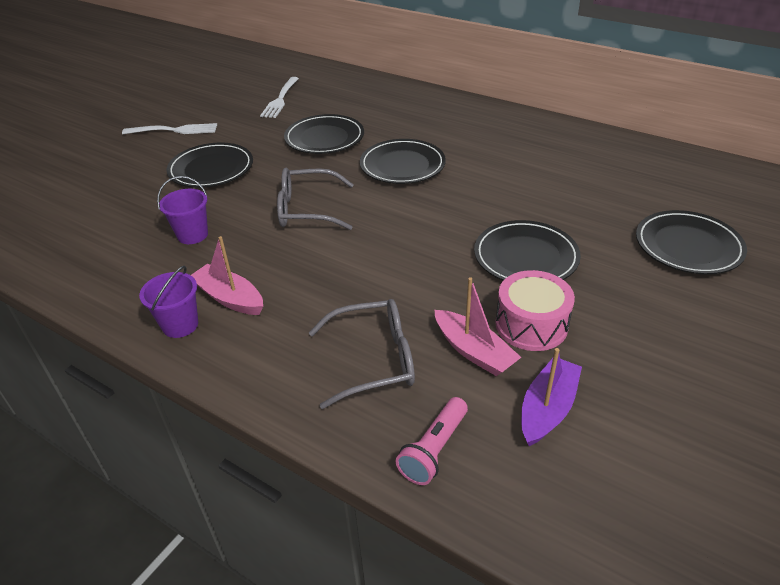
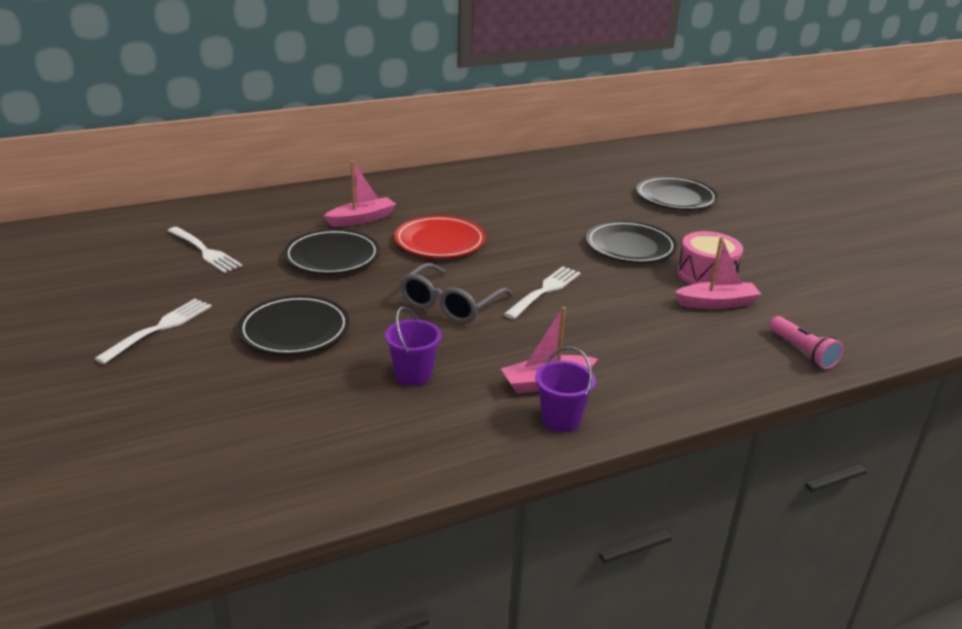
camera: 60 degrees left, 10 degrees down
grey glasses [309,299,415,409] -> none
black plate [360,139,446,184] -> red plate [394,216,485,258]
purple boat [521,348,582,446] -> none
none -> pink boat [324,160,396,227]
none -> white fork [504,266,581,319]

